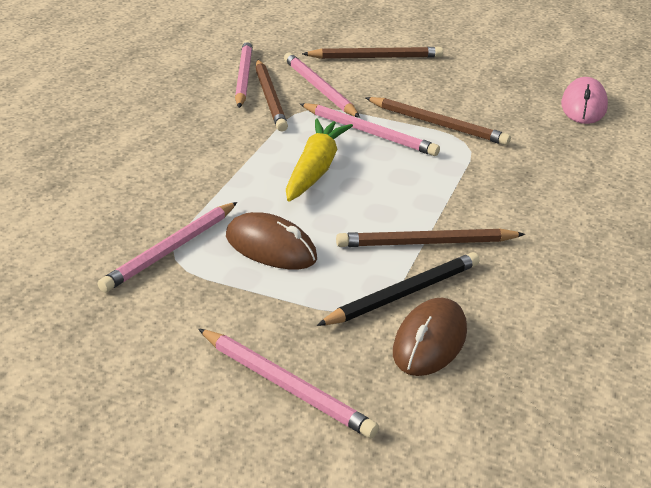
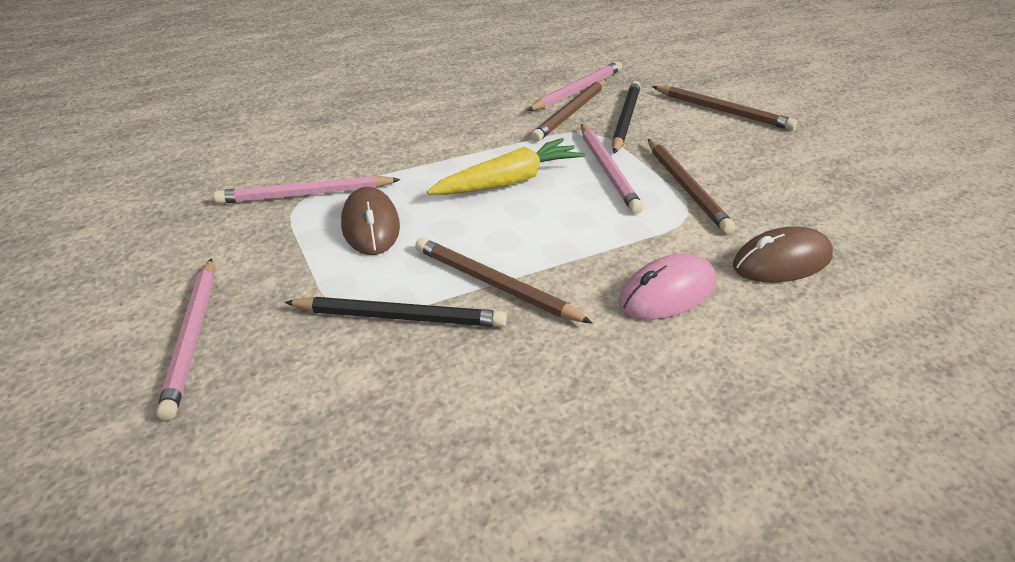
camera: 45 degrees right, 5 degrees up
pink pencil [284,53,360,118] -> black pencil [612,81,641,154]
brown mouse [393,298,467,376] -> brown mouse moved to [733,226,833,282]
pink mouse [561,77,608,124] -> pink mouse moved to [619,254,716,320]

